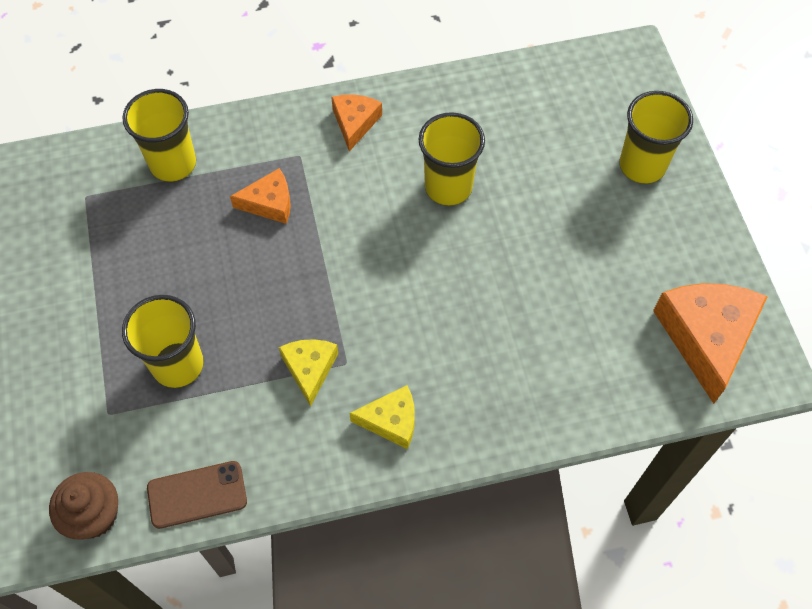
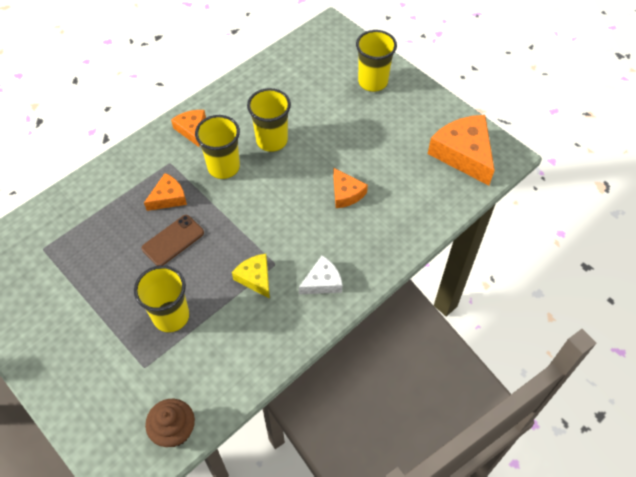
camera: 30 degrees left, 5 degrees down
yellow cup [122,89,196,182] -> yellow cup moved to [195,115,240,179]
brown phone [147,461,247,529] -> brown phone moved to [142,215,204,266]
yellow cheese [349,385,415,449] -> white cheese [299,256,342,295]
none -> orange cheese [333,168,368,208]

